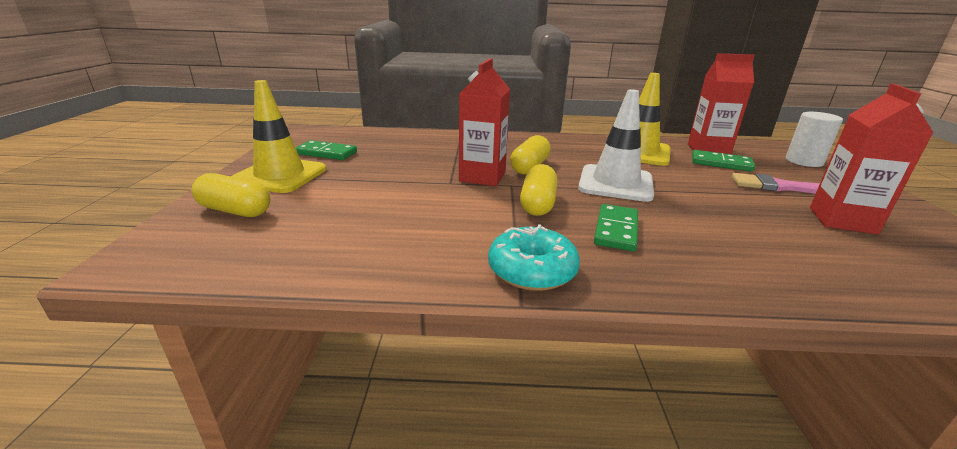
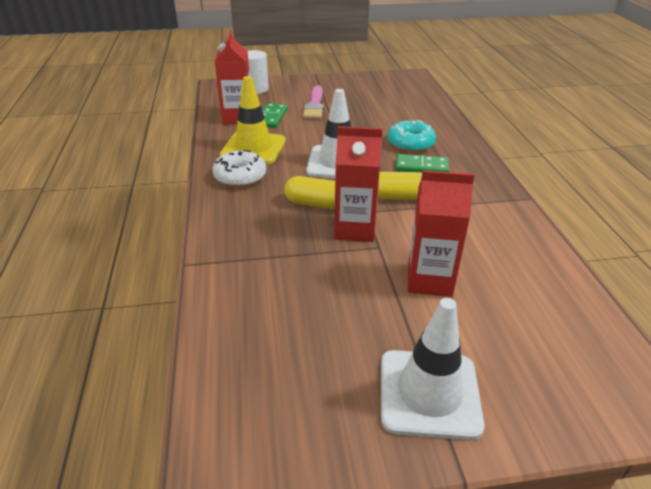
camera: 100 degrees left, 10 degrees up
yellow capsule [192,173,270,217] -> none
yellow traffic cone [231,80,326,193] -> white traffic cone [381,298,484,440]
green domino [295,140,357,160] -> none
turquoise donut [488,224,580,291] -> turquoise donut moved to [387,120,436,152]
red carton [810,84,933,235] -> red carton moved to [408,170,474,297]
none -> white donut [212,150,266,187]

